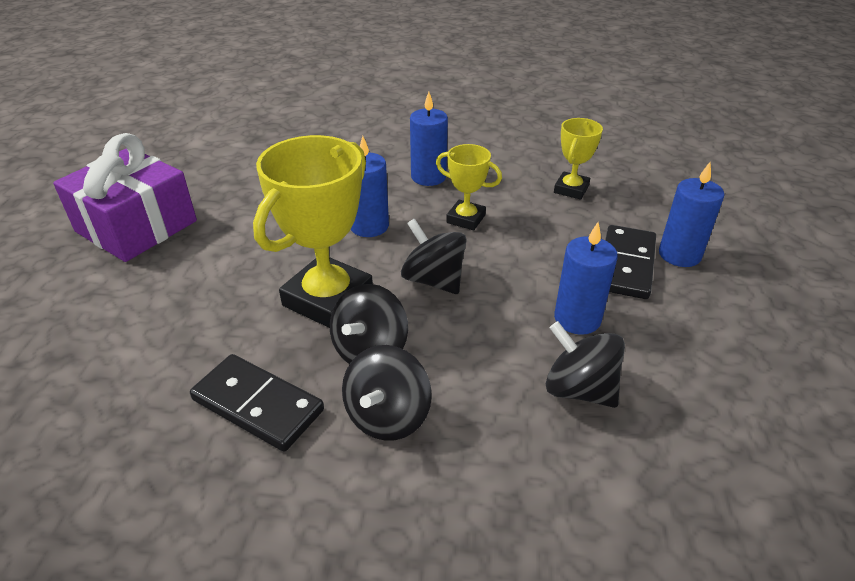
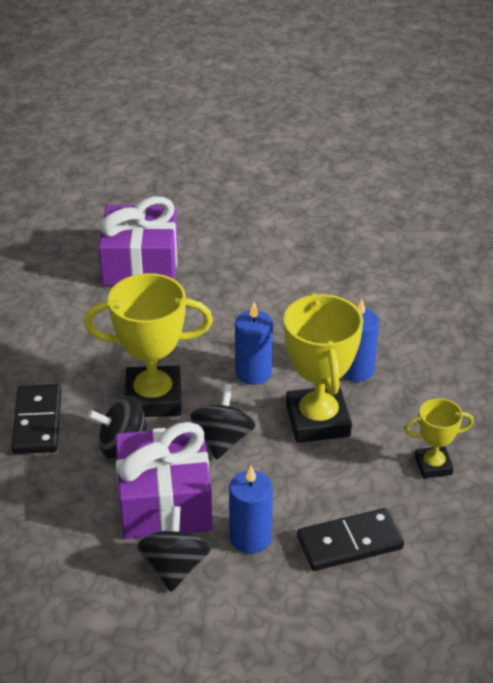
camera: 55 degrees right, 0 degrees up
black spinning top [342,345,432,441] -> none
yellow trophy [436,144,502,230] -> yellow trophy [284,293,363,443], size x1.87
blue candle [659,162,724,267] -> none
none -> purple gift [115,422,213,539]

